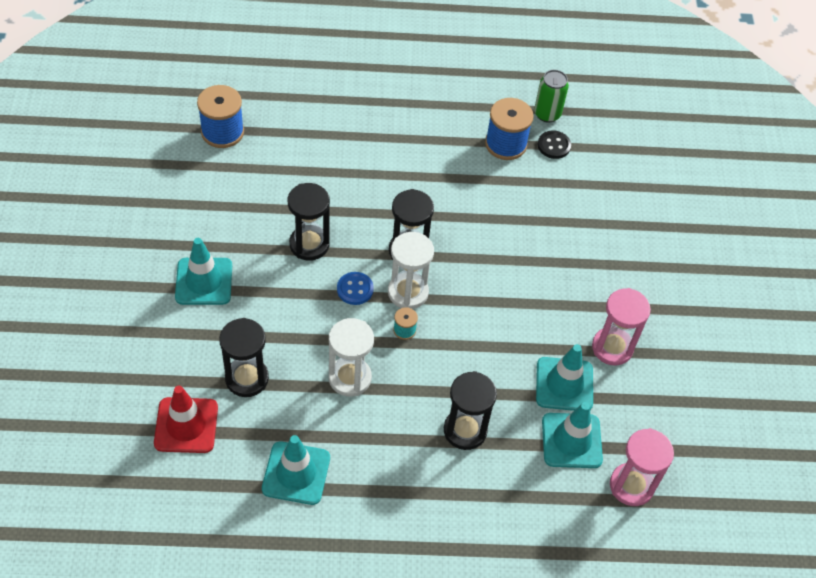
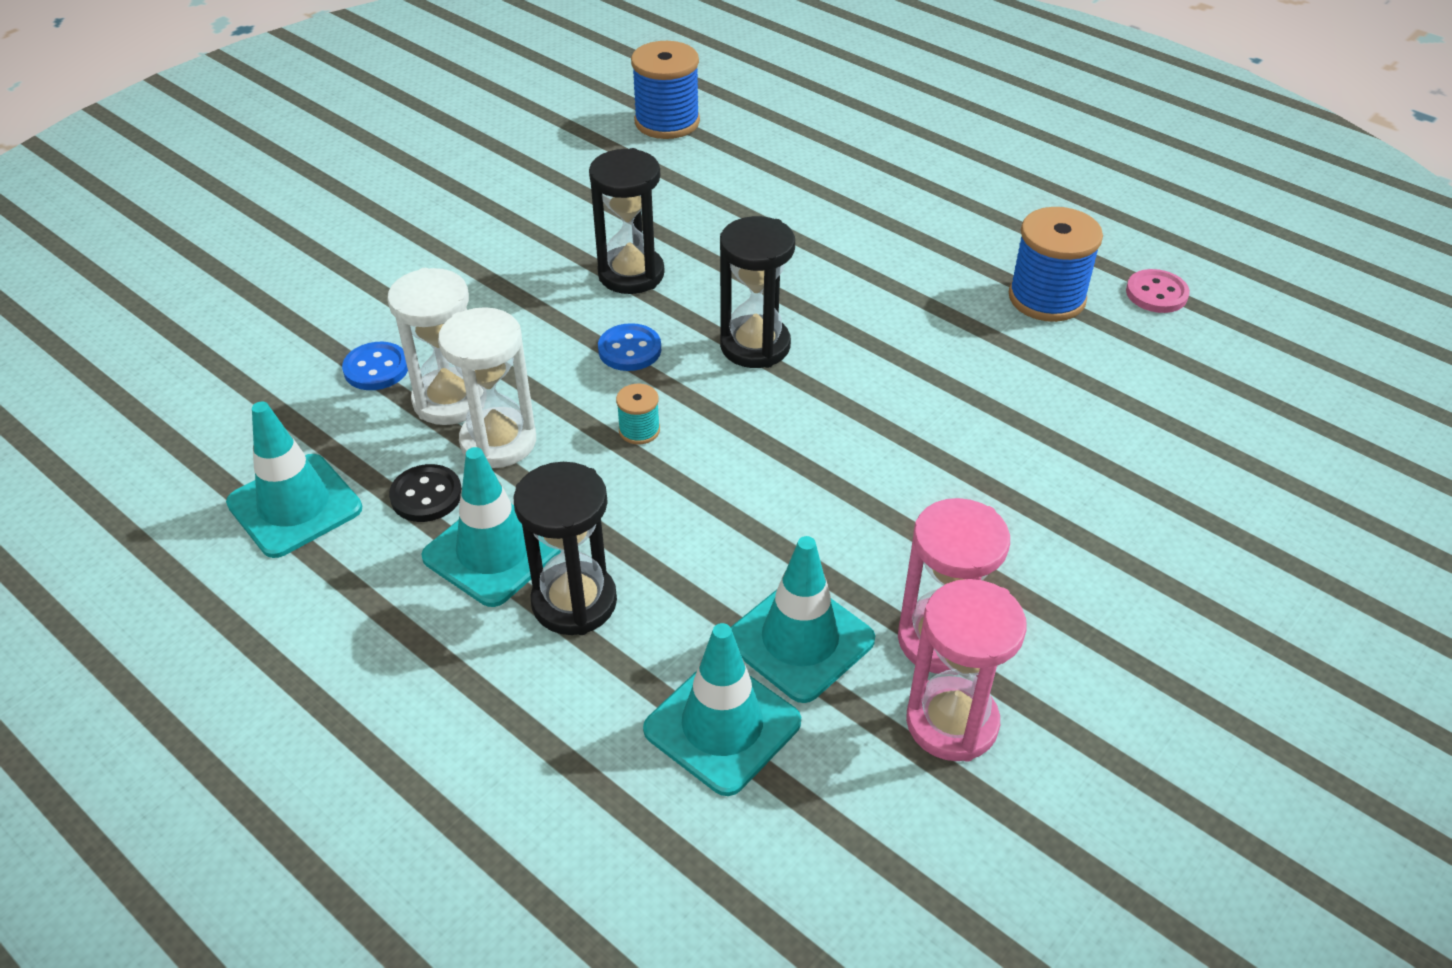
camera: 45 degrees right, 10 degrees down
red traffic cone [154,386,218,453] -> none
turquoise traffic cone [175,238,232,305] -> turquoise traffic cone moved to [421,447,561,607]
black hourglass [219,318,269,397] -> blue button [342,342,408,390]
white hourglass [388,232,434,309] -> white hourglass moved to [387,268,484,425]
green can [534,70,569,122] -> pink button [1126,269,1190,313]
black button [538,130,571,159] -> black button moved to [389,464,462,522]
pink hourglass [610,428,674,506] -> pink hourglass moved to [906,579,1027,762]

